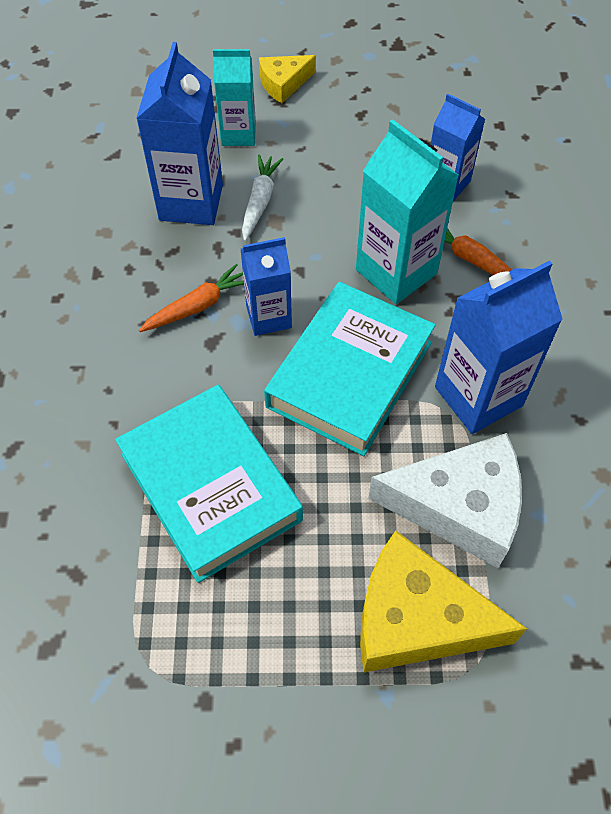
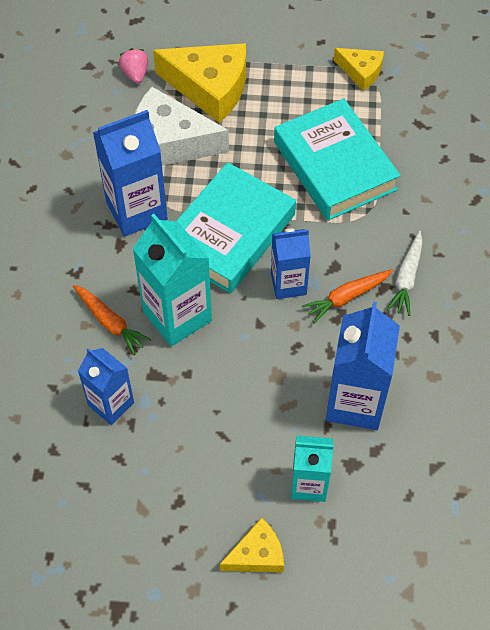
camera: 175 degrees left, 0 degrees up
white carrot [242,155,283,241] -> white carrot moved to [387,231,423,316]
none -> pink strawberry [119,48,148,83]
none -> yellow cheese [334,48,384,91]

